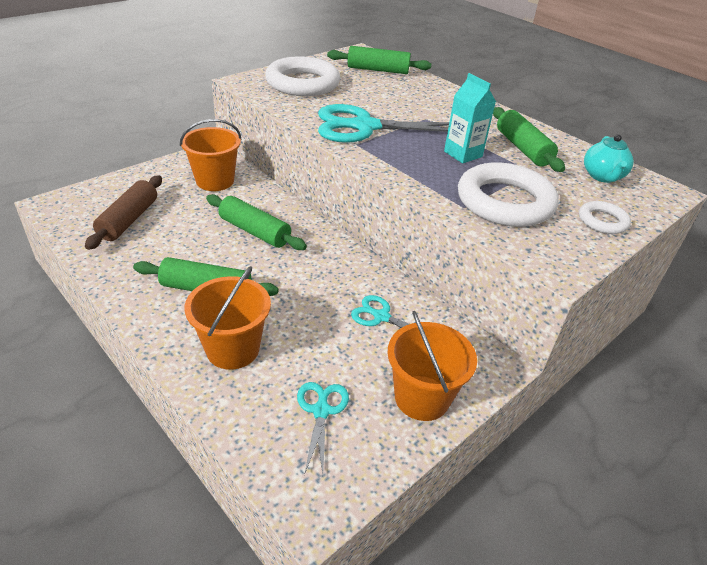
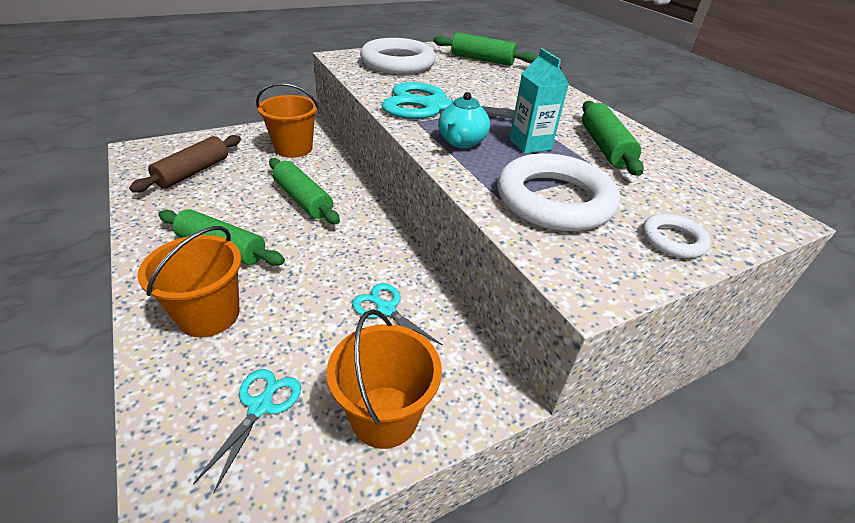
camera: 15 degrees right, 0 degrees up
turquoise teapot [584,134,634,183] -> turquoise teapot moved to [438,92,490,148]

